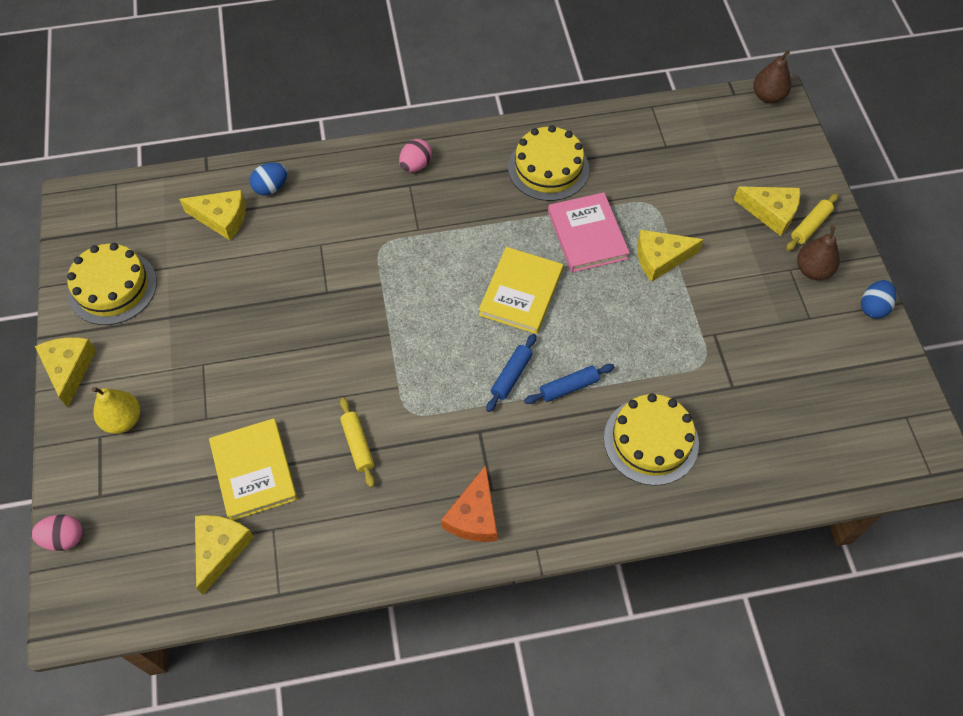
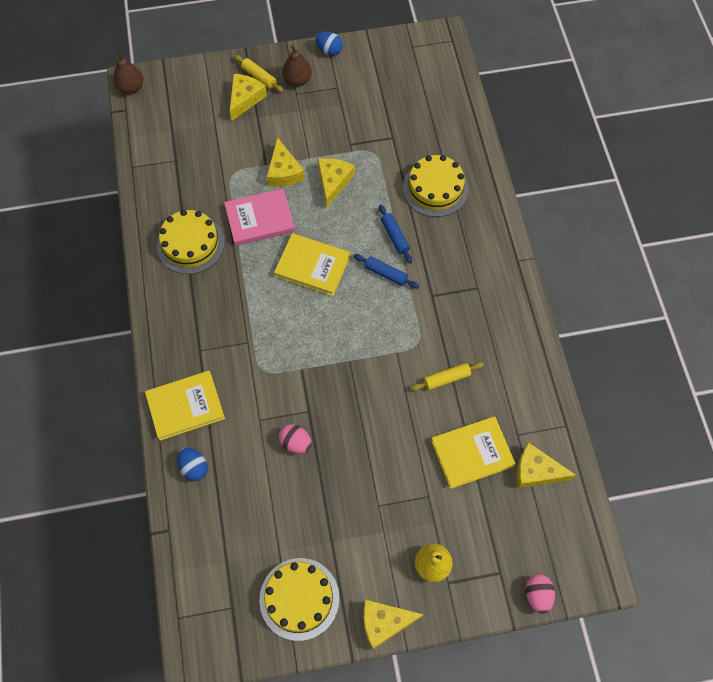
camera: 90 degrees left, 5 degrees up
yellow cheese [179,190,246,240] -> yellow cheese moved to [318,158,355,208]
pink egg [399,139,432,172] -> pink egg moved to [279,424,312,454]
orange cheese [441,465,497,542] -> none
none -> yellow book [145,371,225,441]

